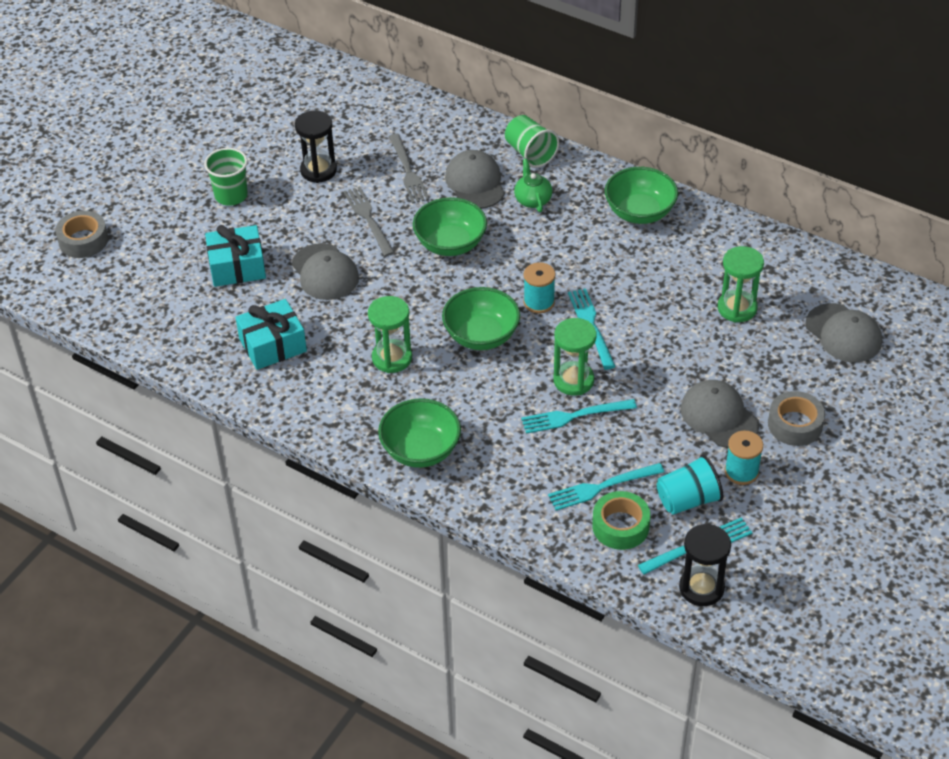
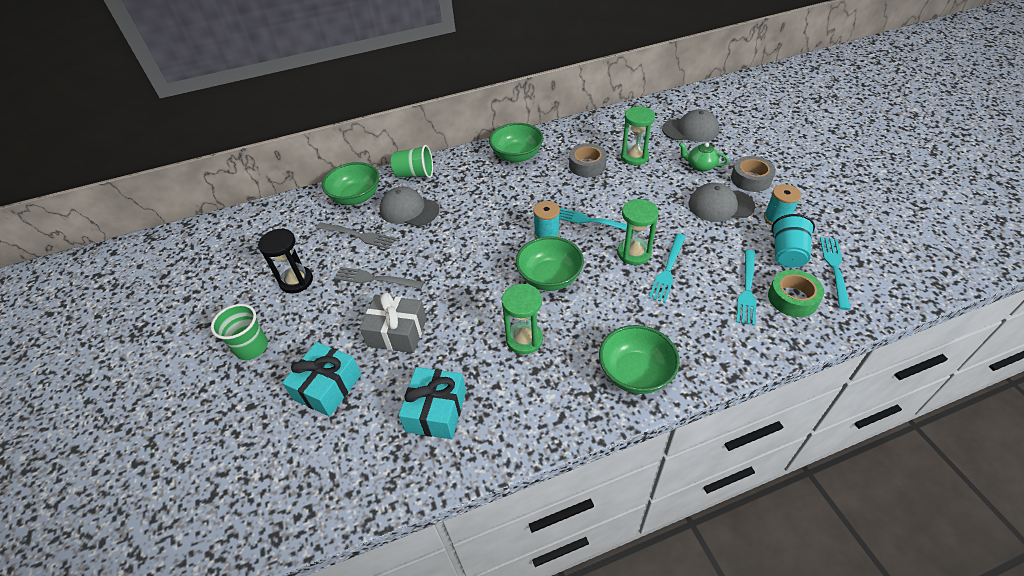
camera: 50 degrees left, 0 degrees up
grey tape [56,211,108,258] -> grey tape moved to [569,144,607,177]
grey cap [292,243,359,300] -> grey gift [360,292,427,353]
green bowl [413,197,487,256] -> green bowl moved to [322,162,380,205]
green teapot [514,158,552,212] -> green teapot moved to [679,142,729,172]
black hourglass [679,523,731,606] -> none

